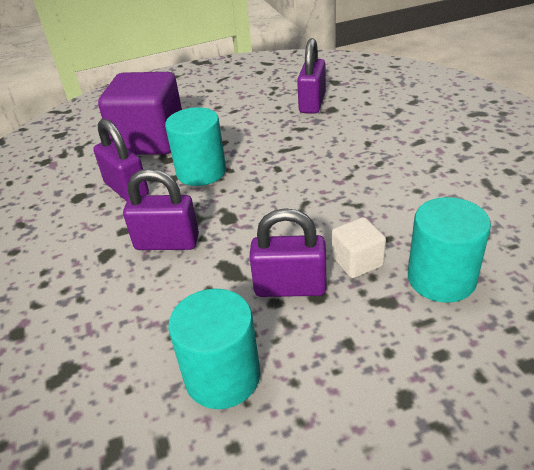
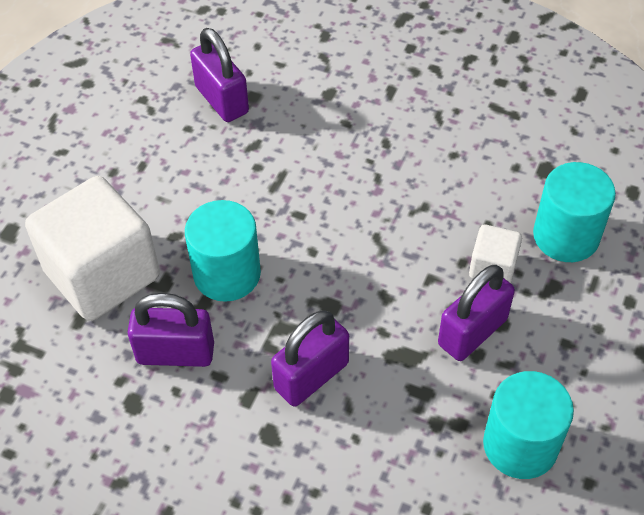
camera: 50 degrees left, 15 degrees up
purple cube [98,72,182,155] -> white cube [25,176,160,321]

